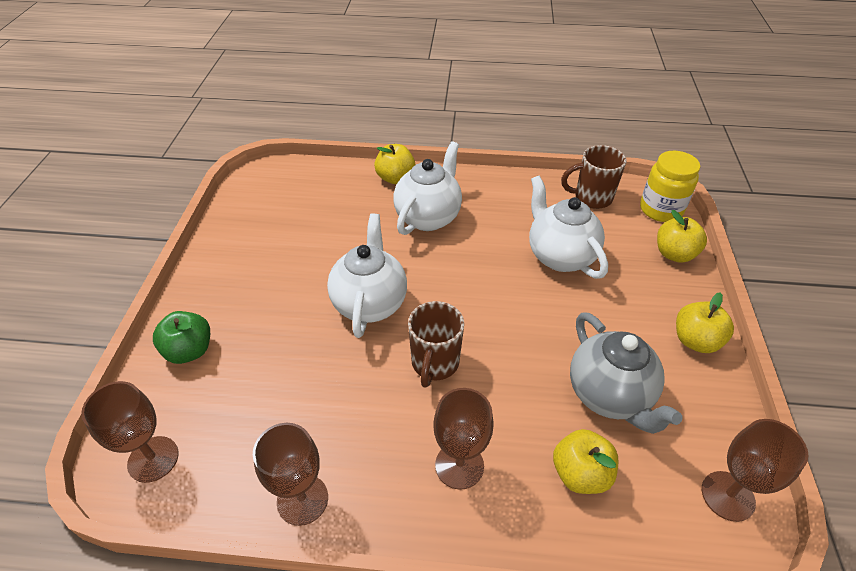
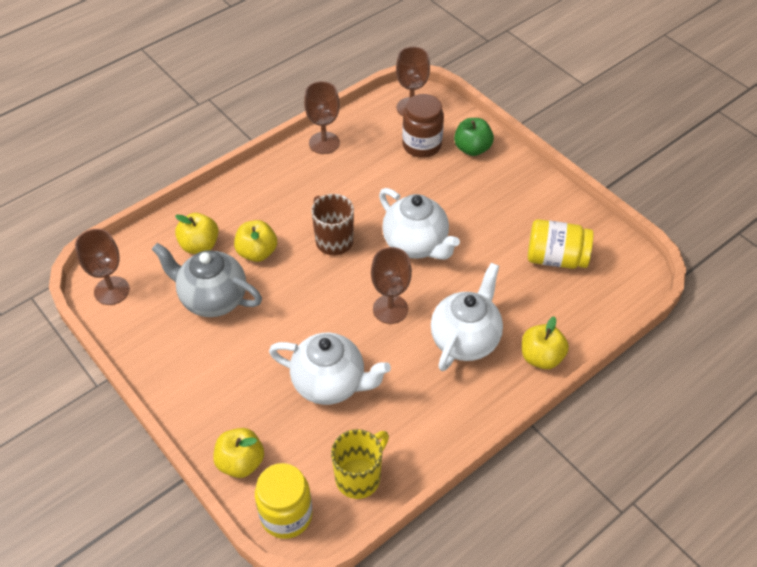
camera: 135 degrees right, 5 degrees up
white teapot [393,141,462,235] -> white teapot turned 135 degrees counterclockwise [431,263,503,371]
brown goblet [433,388,494,490] -> brown goblet moved to [371,247,412,324]
brown mug [561,145,627,209] -> yellow mug [331,429,389,499]
yellow apple [676,292,734,353] -> yellow apple moved to [234,220,277,262]
none -> brown jar [402,94,444,158]
none -> yellow jar [528,219,594,269]

